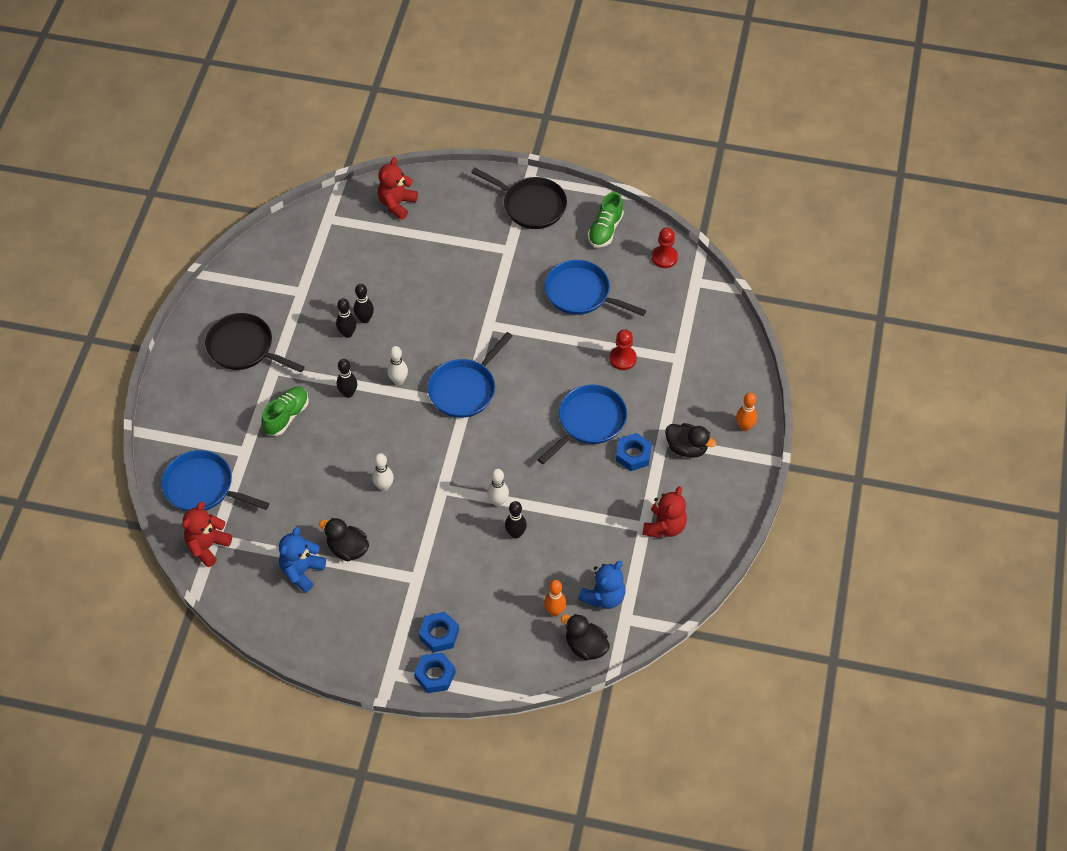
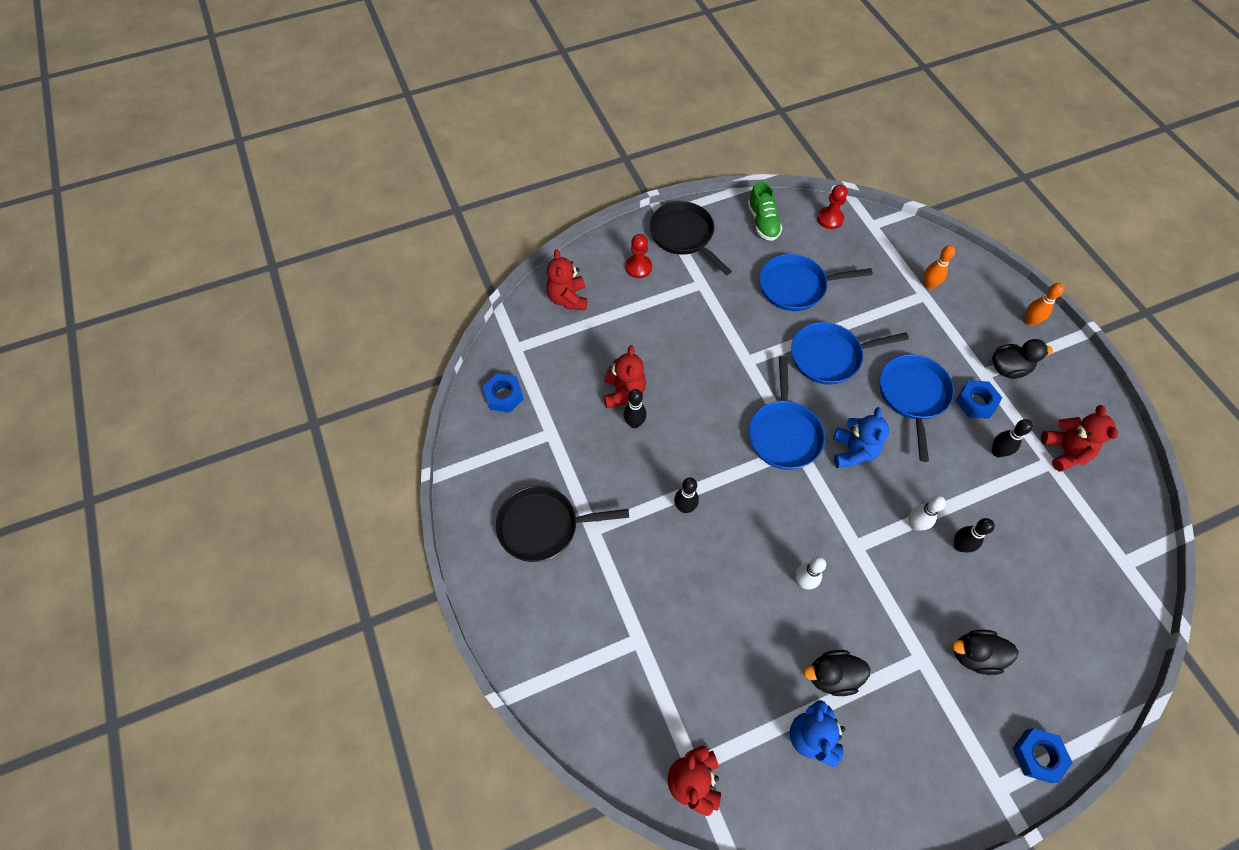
camera: 35 degrees left, 5 degrees up
blue pan [161,450,270,511] -> blue pan moved to [791,322,909,385]
green shoe [261,386,309,436] -> none
black bowling pin [336,298,356,338] -> black bowling pin moved to [992,419,1033,457]
white bowling pin [387,346,408,385] -> none
blue nut [419,612,459,653] -> blue nut moved to [483,373,524,413]
black pan [471,168,567,229] -> black pan turned 120 degrees counterclockwise [649,201,732,275]
orange bowling pin [544,580,566,616] -> orange bowling pin moved to [924,245,955,289]
black duck [561,614,610,661] -> black duck moved to [952,630,1019,675]
blue teddy bear [578,561,626,609] -> blue teddy bear moved to [833,407,889,468]
red pawn [610,329,637,370] -> red pawn moved to [625,234,652,278]
none -> red teddy bear [604,345,646,408]

